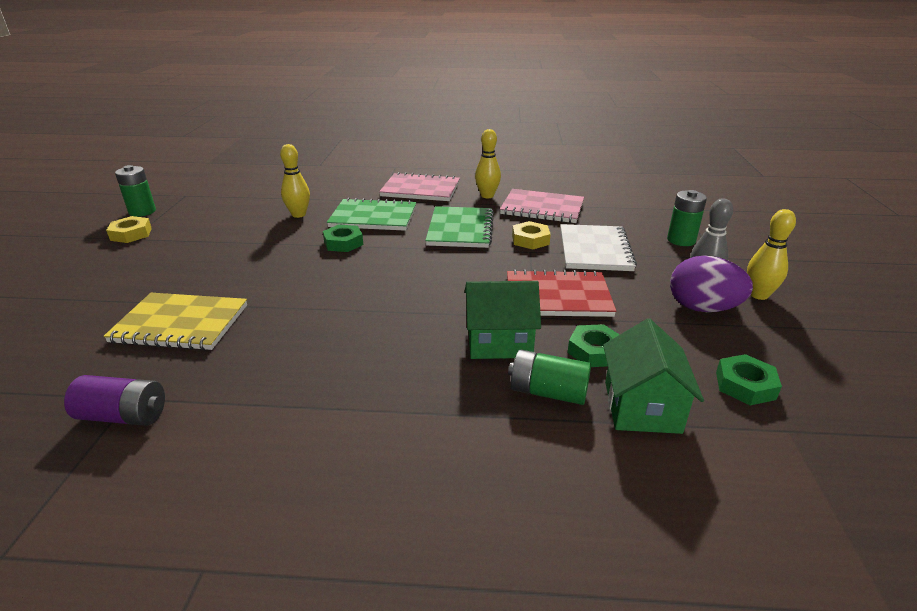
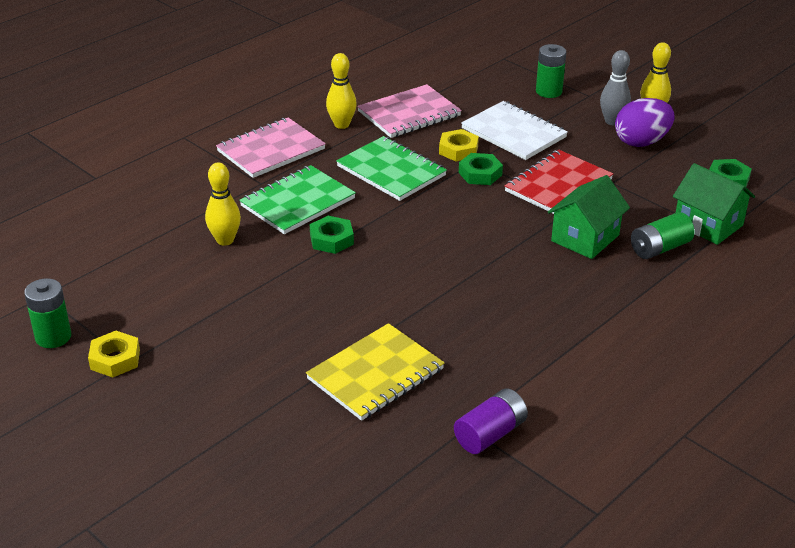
camera: 50 degrees left, 5 degrees up
green nut [568,324,620,367] -> green nut moved to [459,153,503,185]

